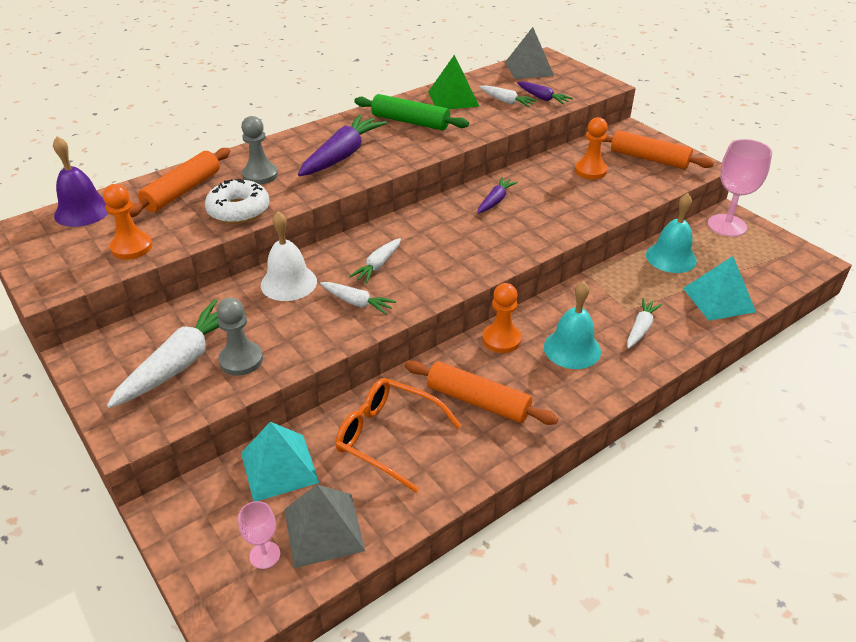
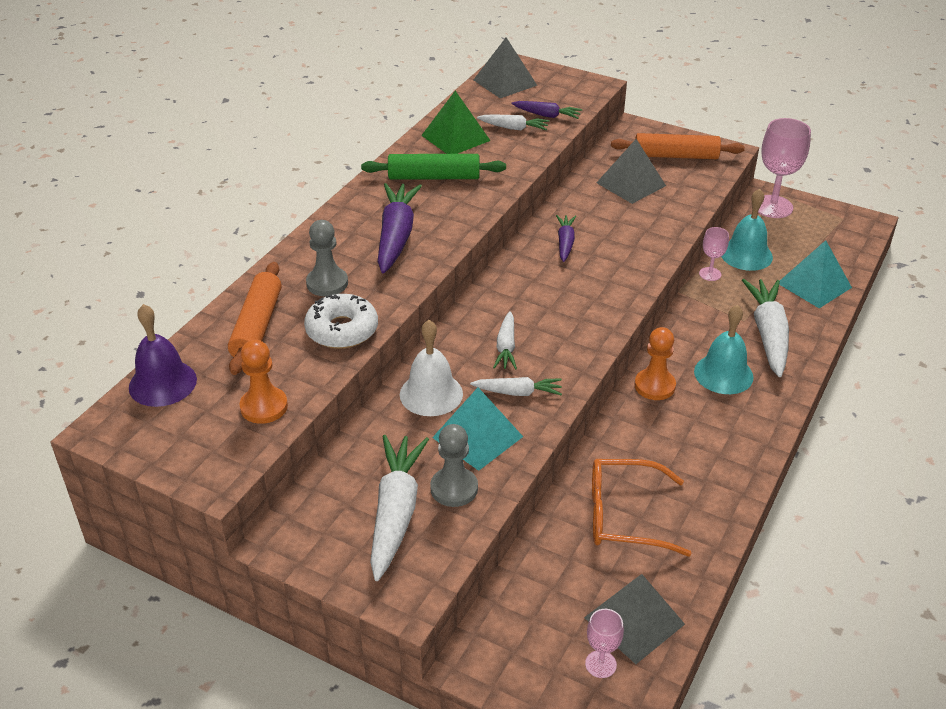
camera: 25 degrees left, 0 degrees up
turquoise pyramid [241,422,319,502] -> turquoise pyramid moved to [432,387,523,471]
orange rolling pin [405,361,558,425] -> none
orange pawn [575,117,608,179] -> grey pyramid [597,139,666,204]
white carrot [627,298,663,349] -> white carrot [742,279,789,377], size x1.82
none -> pink goblet [699,227,729,281]

